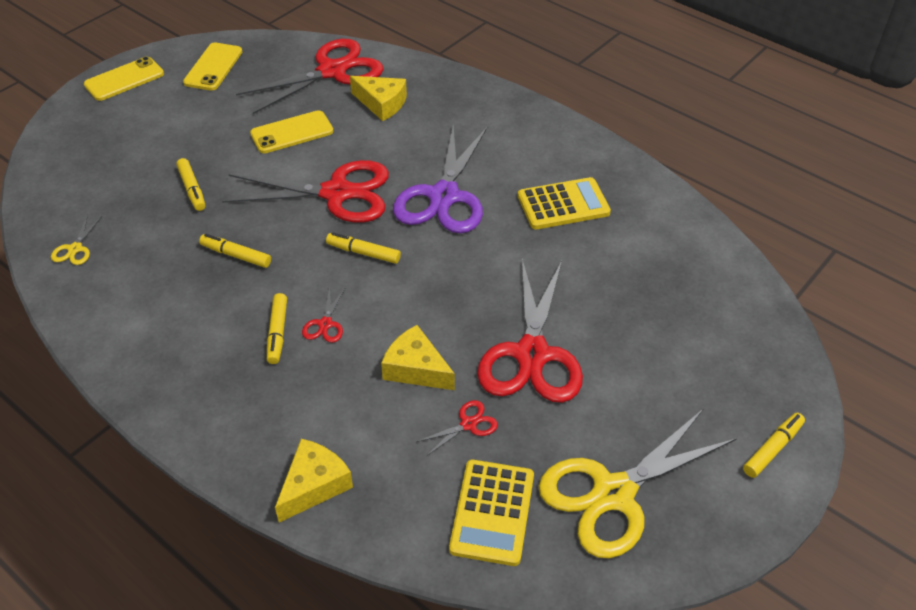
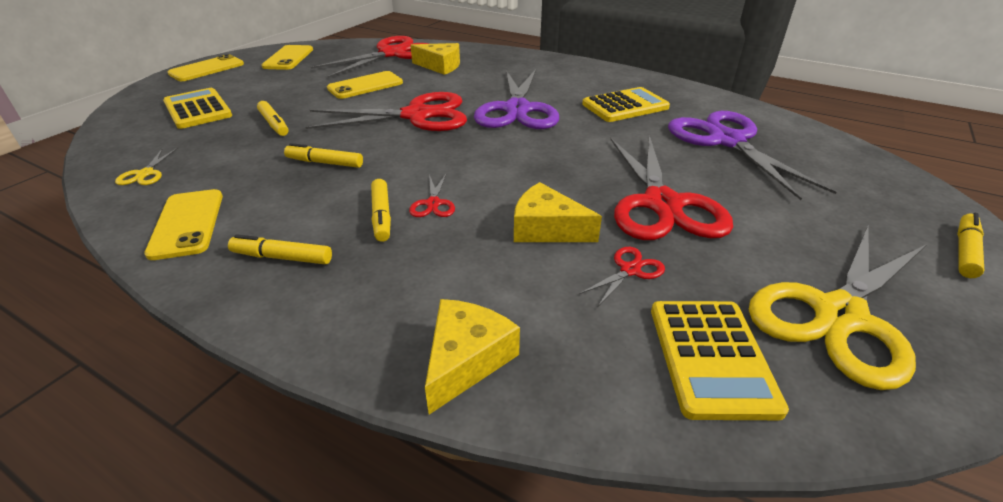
camera: 10 degrees left, 10 degrees down
yellow marker [326,232,401,264] -> yellow marker moved to [228,234,332,264]
none -> yellow phone [144,189,223,260]
none -> yellow calculator [163,88,232,129]
none -> purple scissors [668,111,837,200]

